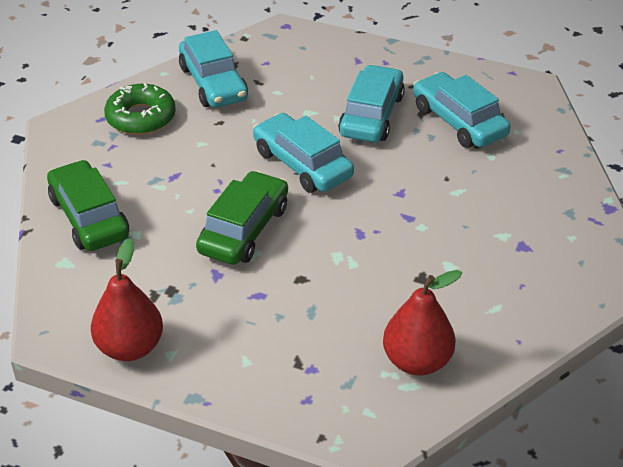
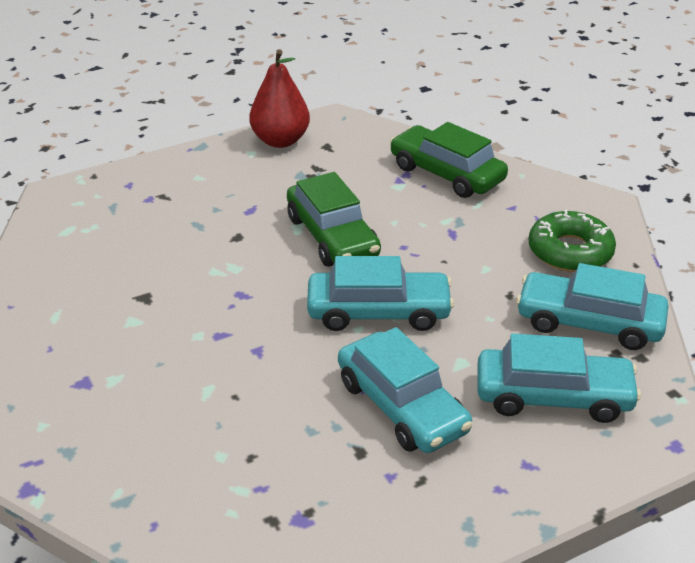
camera: 130 degrees right, 5 degrees down
green car [47,160,129,251] -> green car turned 150 degrees counterclockwise [390,122,508,198]
red pear [383,270,462,375] -> none
turquoise car [413,72,511,148] -> turquoise car moved to [477,333,641,423]

